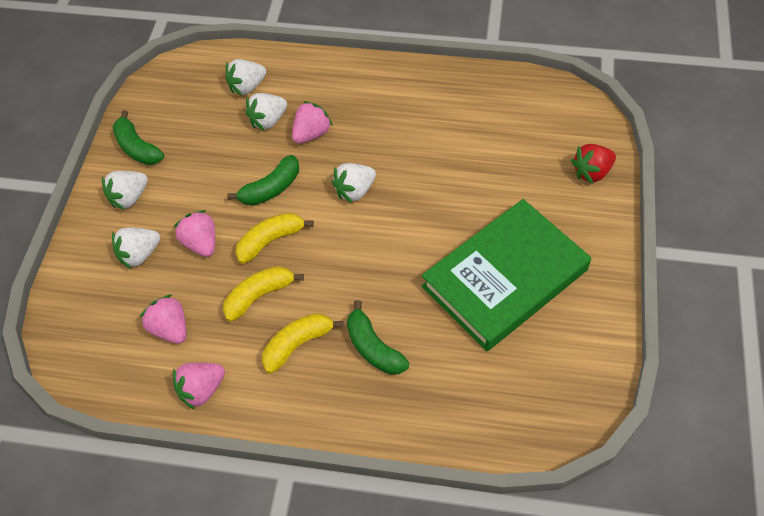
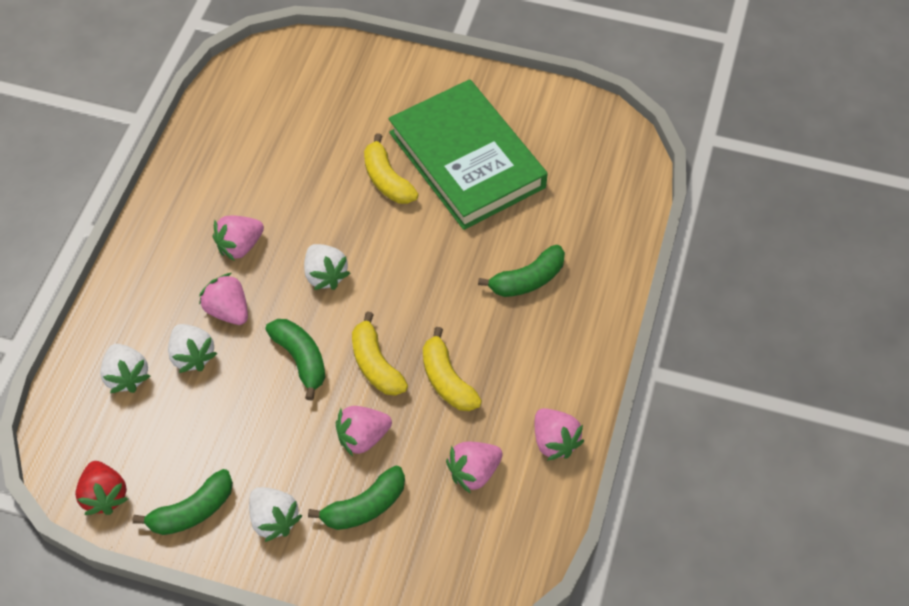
camera: 85 degrees left, 0 degrees up
white strawberry [112,227,160,269] -> green banana [308,466,405,530]
yellow banana [262,313,343,374] -> yellow banana moved to [364,133,418,204]
red strawberry [571,144,616,184] -> red strawberry moved to [75,461,128,515]
none -> pink strawberry [213,216,264,261]

